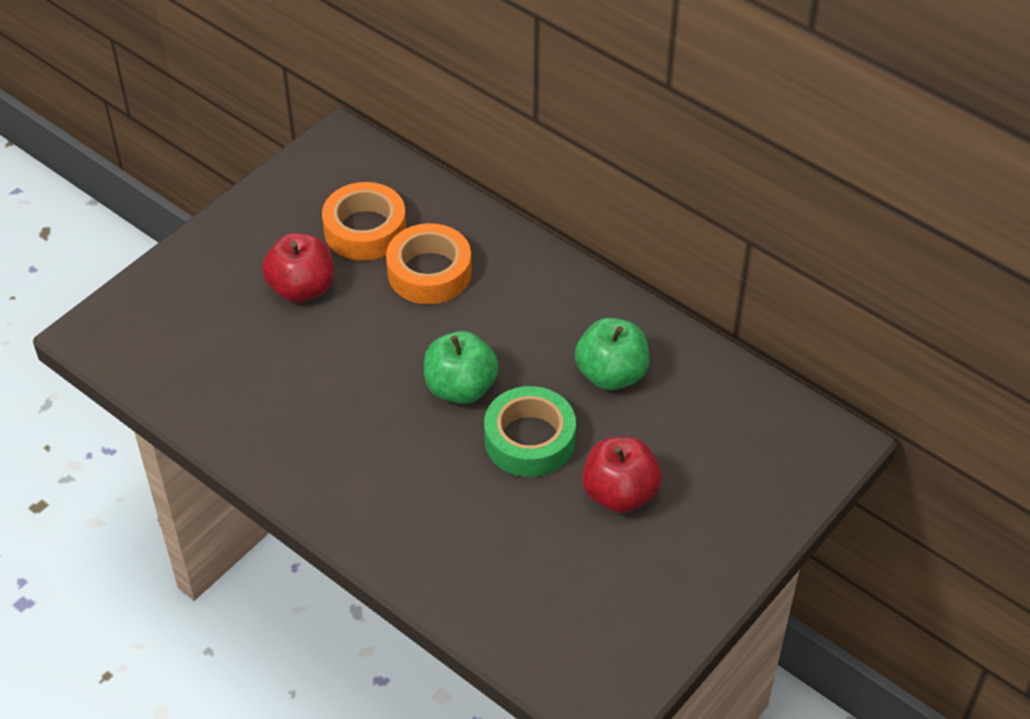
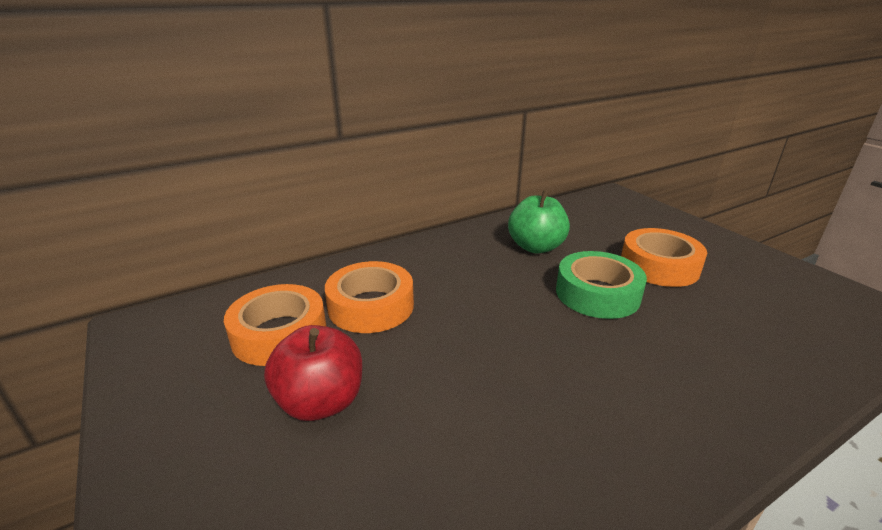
camera: 70 degrees left, 20 degrees down
green apple [424,331,499,404] -> none
red apple [582,437,662,513] -> orange tape [621,228,707,287]

